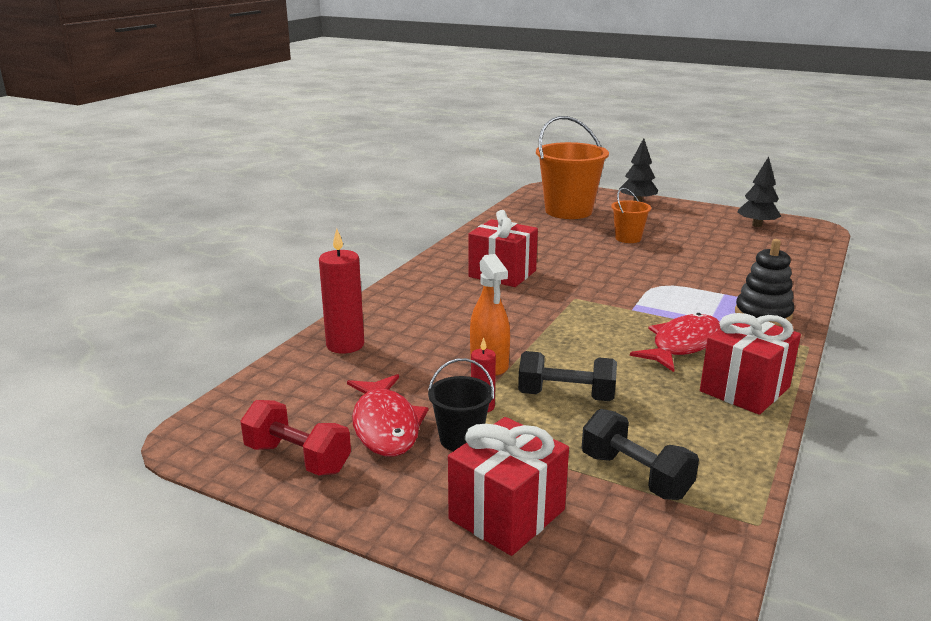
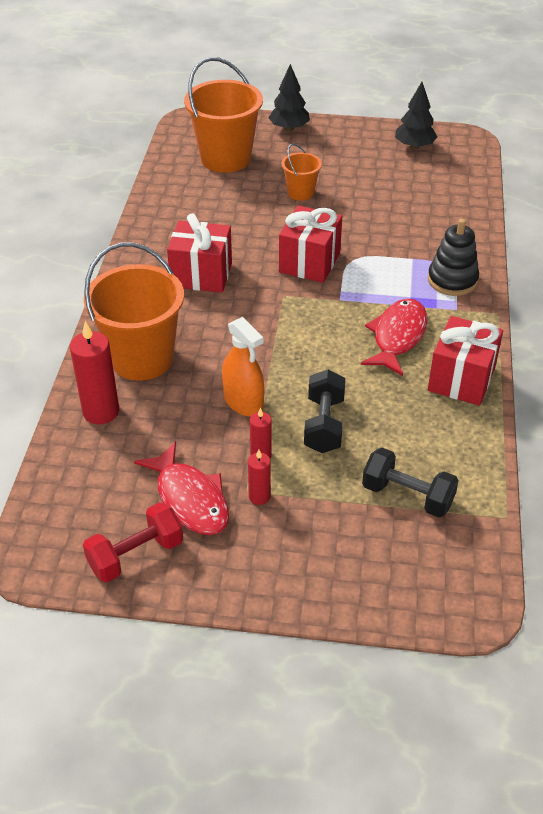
camera: 20 degrees left, 20 degrees up
red dumbbell [240,400,351,476] -> red dumbbell turned 45 degrees counterclockwise [83,502,183,582]
black bucket [428,358,494,451] -> red candle [248,450,271,505]
red gift [448,417,569,556] -> red gift moved to [279,206,342,283]
black dumbbell [518,351,617,401] -> black dumbbell turned 75 degrees counterclockwise [304,370,345,453]
none -> orange bucket [84,242,184,381]

